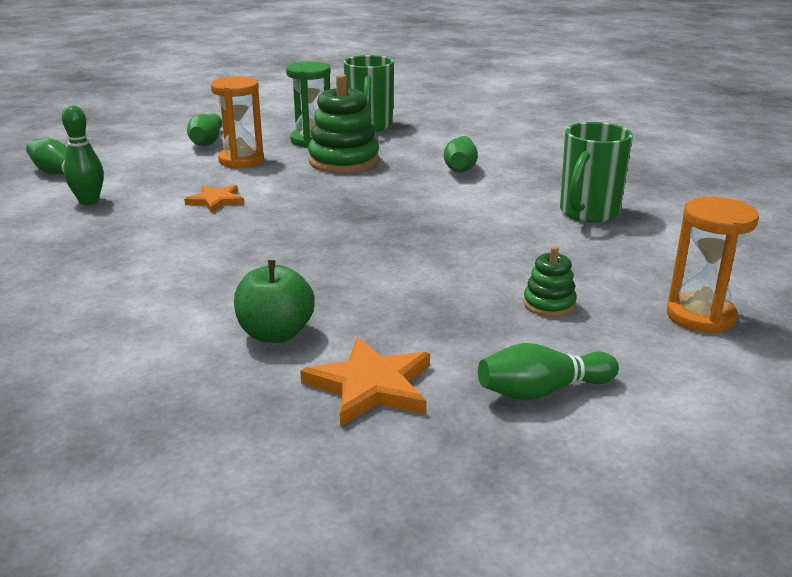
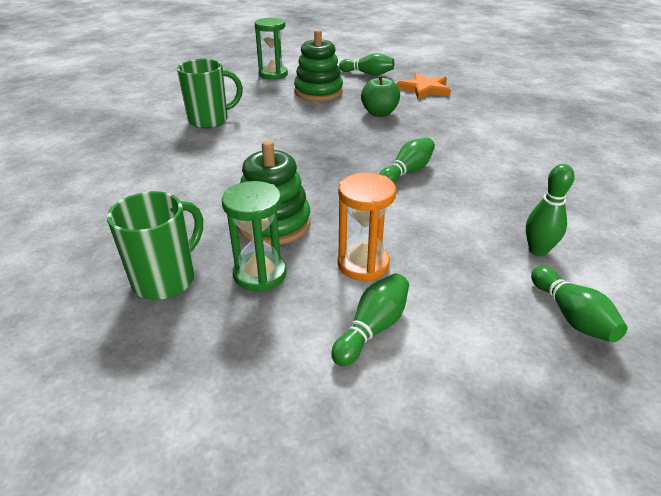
camera: 145 degrees left, 10 degrees up
orange star [184,185,244,213] -> none
green apple [234,260,315,343] -> green apple moved to [361,75,400,117]
green bowling pin [444,136,478,172] -> green bowling pin moved to [379,138,435,183]
green stacking toy [523,246,577,317] -> green stacking toy [294,30,343,101], size x1.95
orange hourglass [667,197,759,334] -> green hourglass [255,18,288,80]

